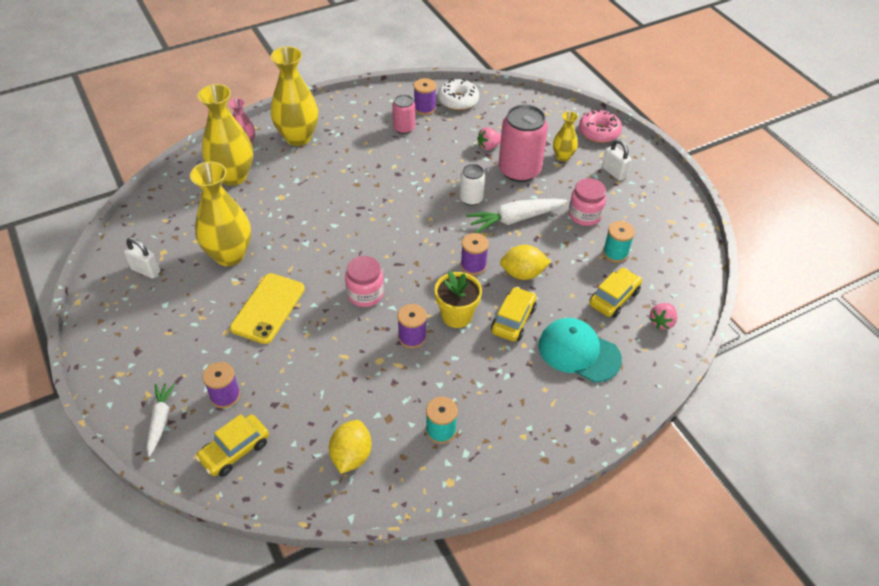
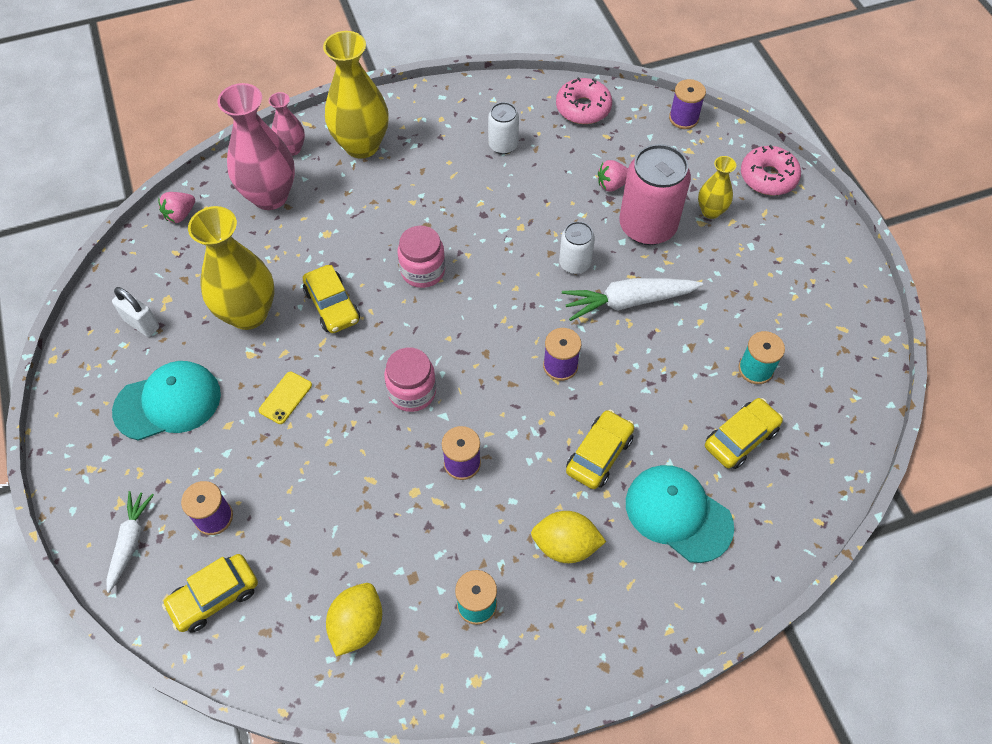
camera: 10 degrees right, 10 degrees up
yellow vase [197,84,253,186] -> pink vase [217,83,295,210]
yellow phone [230,273,305,344] -> yellow phone [259,372,312,424], size x0.52
pink can [392,95,415,134] -> white can [488,102,519,154]
purple spool [414,78,436,115] -> purple spool moved to [669,79,706,129]
yellow flower pot [435,271,482,328] -> none
white donut [438,79,479,110] -> pink donut [556,77,612,124]
yellow lemon [500,245,551,280] -> yellow lemon moved to [531,511,606,563]
pink jar [569,178,606,226] -> pink jar moved to [398,225,445,288]
white padlock [602,139,632,181] -> none
pink strawberry [650,303,677,330] -> pink strawberry moved to [158,192,195,223]
none -> turquoise cap [112,361,221,441]
none -> yellow car [303,265,360,333]

